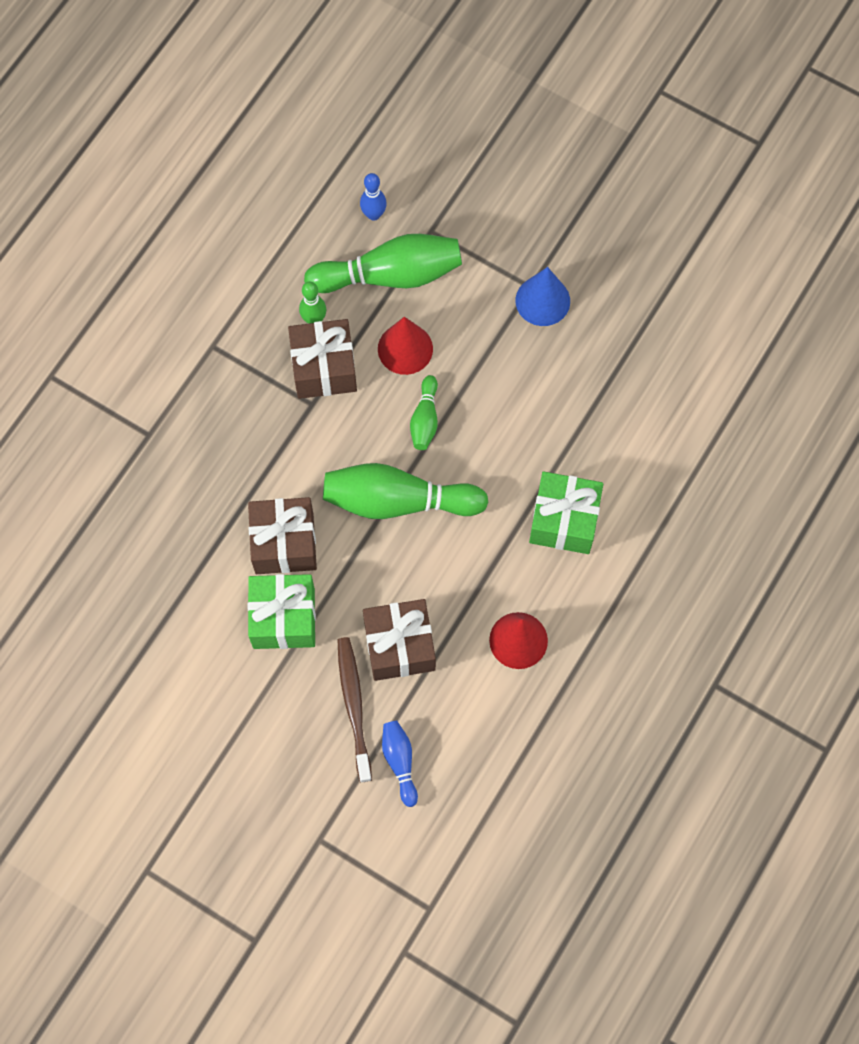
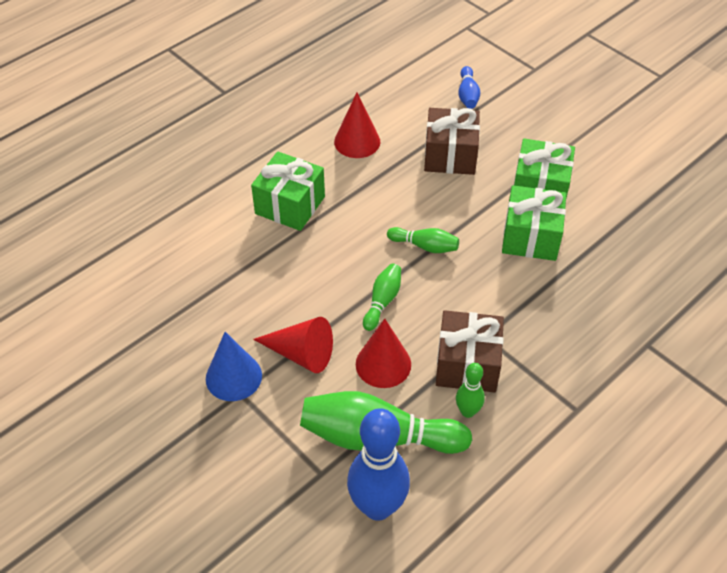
camera: 165 degrees left, 20 degrees down
brown gift [248,497,317,574] -> green gift [502,185,566,261]
green bowling pin [323,463,488,519] -> green bowling pin [387,227,459,253], size x0.50
brown toothbrush [337,637,372,782] -> none
blue bowling pin [360,173,387,221] -> blue bowling pin [347,408,410,521], size x1.99
none -> red cone [253,317,333,373]

